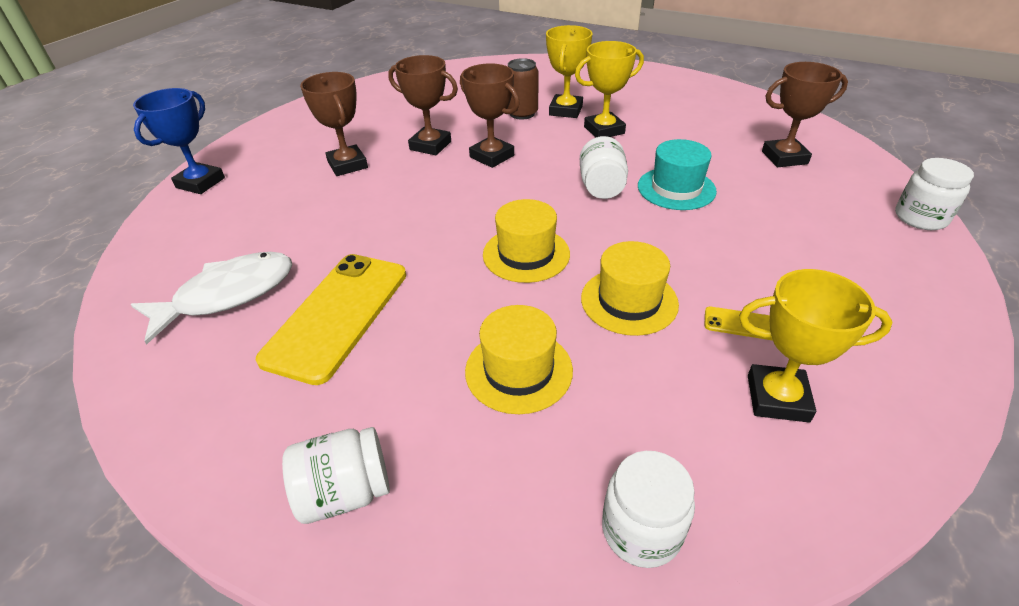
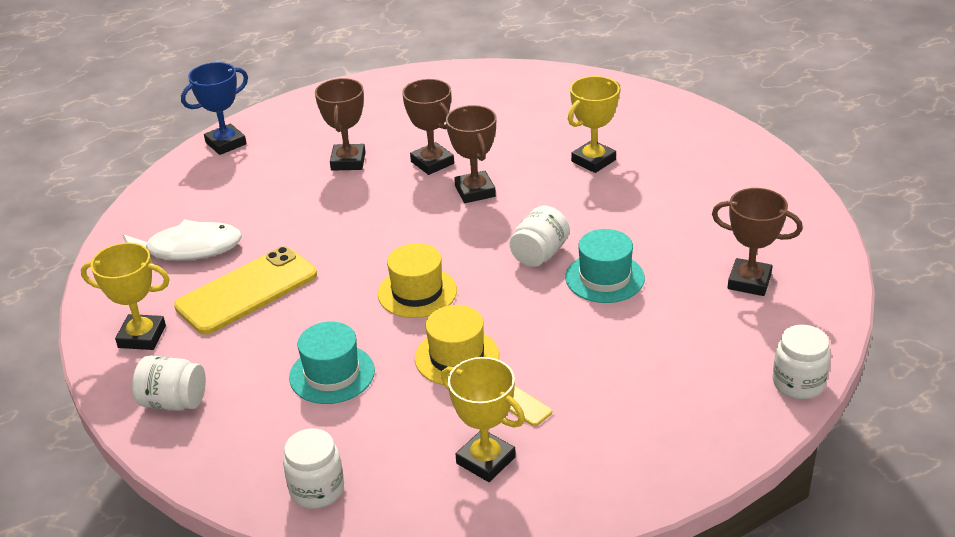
camera: 30 degrees right, 5 degrees down
yellow hat [465,305,573,414] -> turquoise hat [289,322,375,404]
brown can [507,58,539,120] -> none
yellow trophy [575,41,644,137] -> yellow trophy moved to [81,242,170,350]

